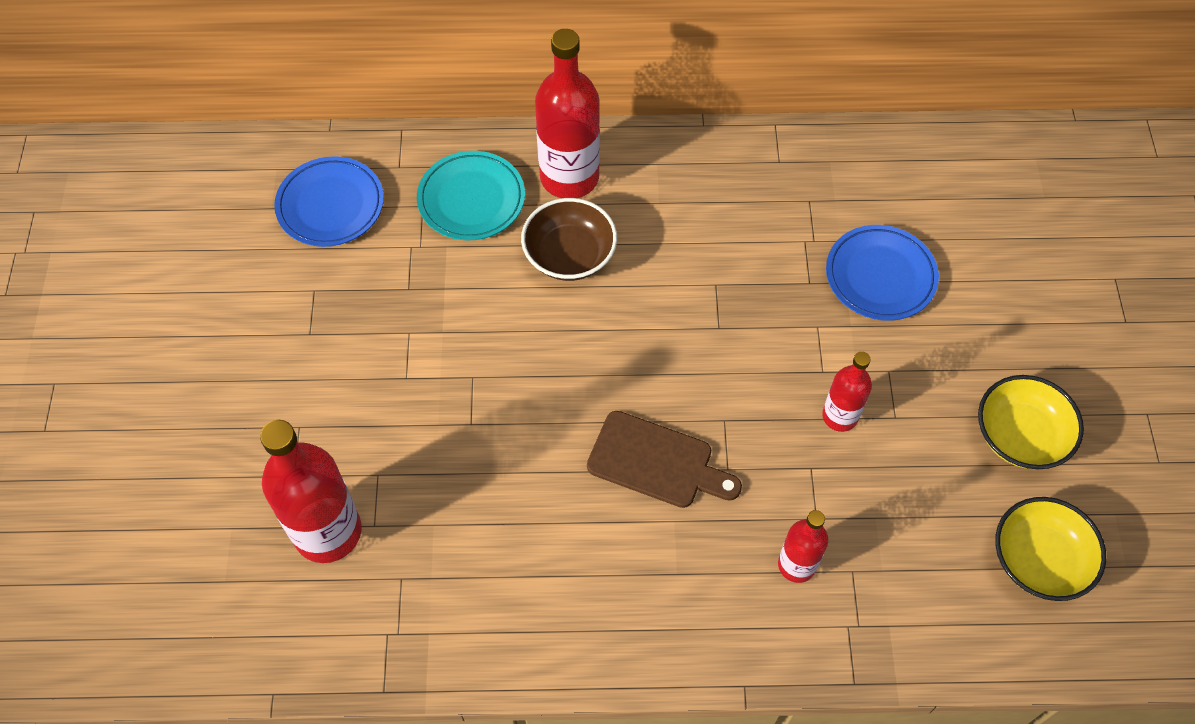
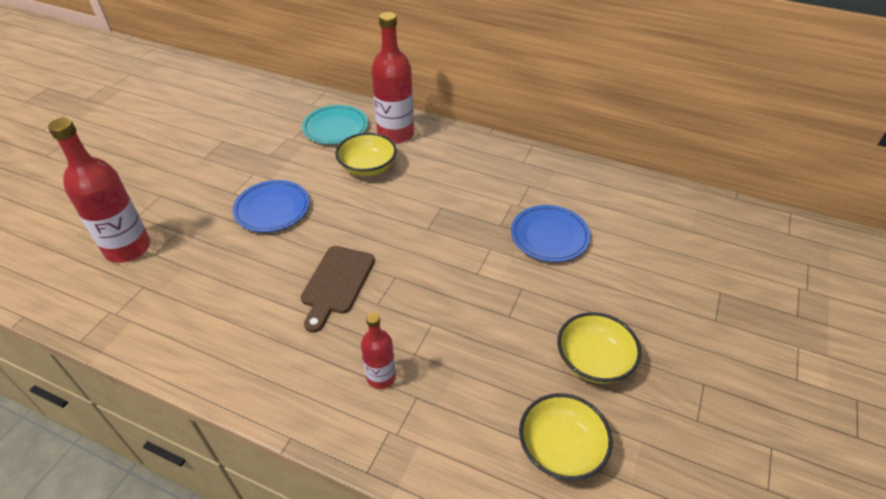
camera: 25 degrees right, 15 degrees down
blue plate [274,156,384,247] -> blue plate moved to [232,180,310,232]
brown bowl [521,198,617,281] -> yellow bowl [335,133,397,176]
brown cutting board [587,411,742,508] -> brown cutting board turned 60 degrees clockwise [301,246,375,333]
red bottle [822,352,872,432] -> none

